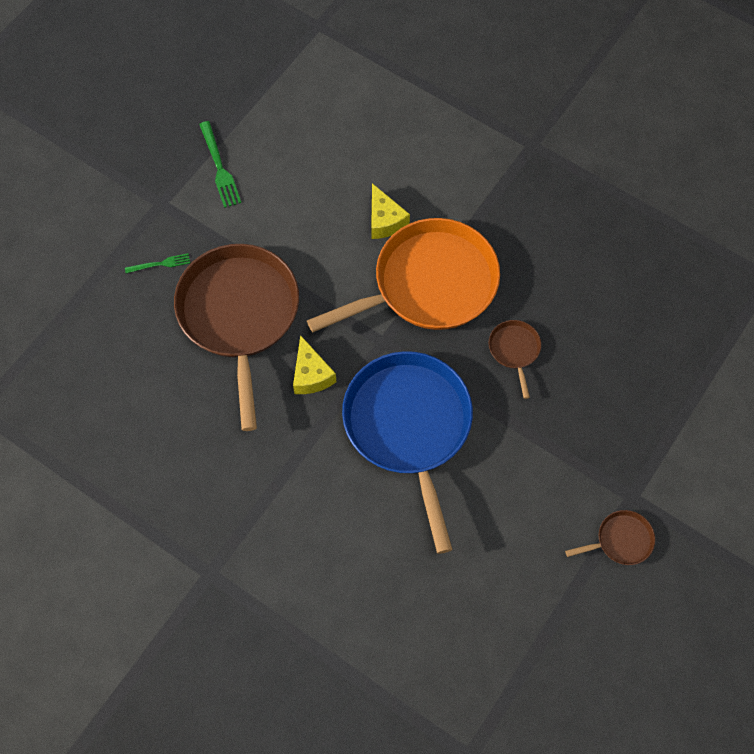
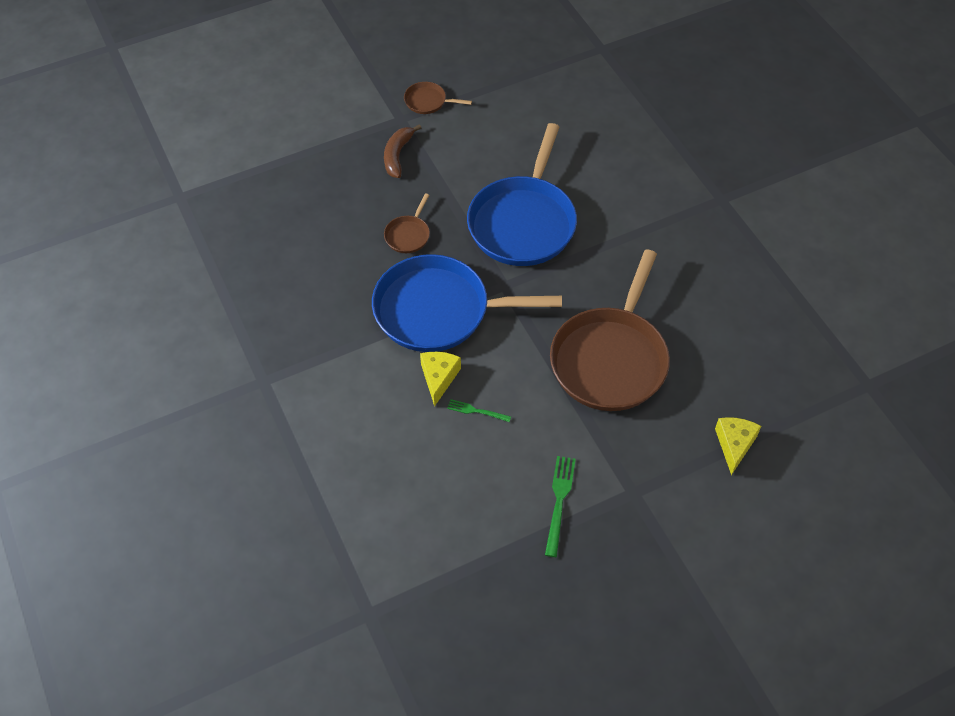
camera: 150 degrees left, 10 degrees down
green fork [125,253,190,273] -> green fork moved to [447,399,511,422]
yellow cheese [293,335,336,394] -> yellow cheese moved to [715,417,761,475]
orange pan [307,218,500,332] -> blue pan [372,254,562,352]
none -> brown banana [384,124,421,178]

